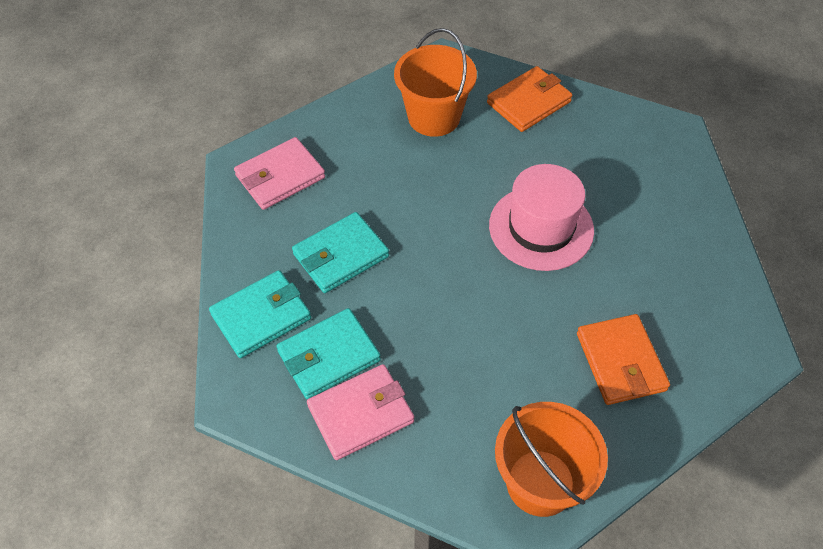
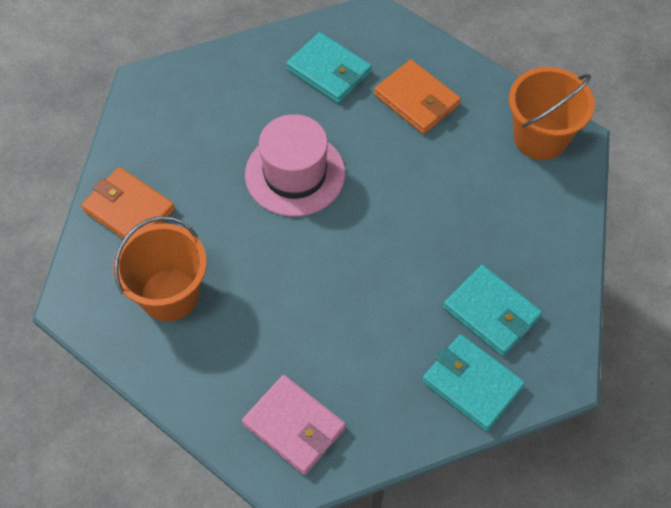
camera: 105 degrees left, 5 degrees up
turquoise wallet [292,212,389,293] -> turquoise wallet moved to [286,32,372,103]
pink wallet [307,364,414,460] -> none
orange wallet [577,314,670,405] -> orange wallet turned 75 degrees clockwise [374,60,461,134]

